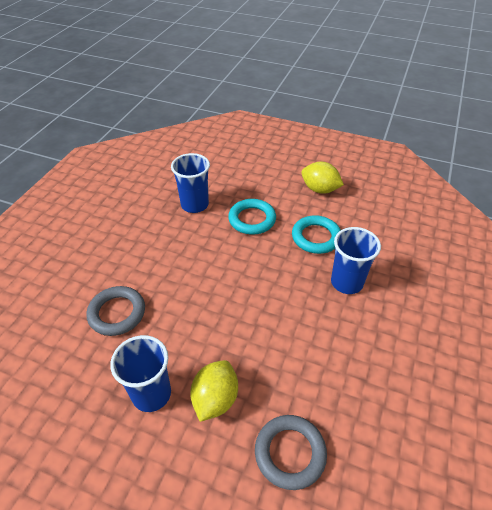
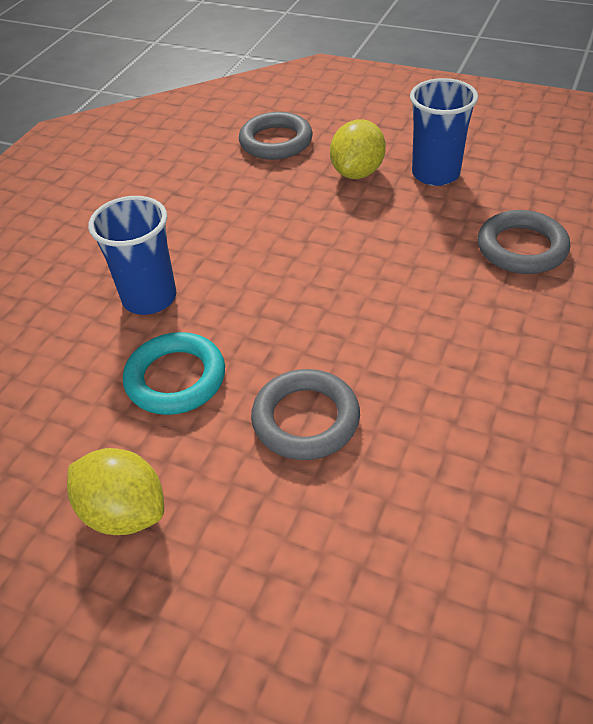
camera: 175 degrees left, 0 degrees up
blue cup [171,153,210,213] -> none
turquoise ring [228,199,276,235] -> grey ring [251,369,360,460]

